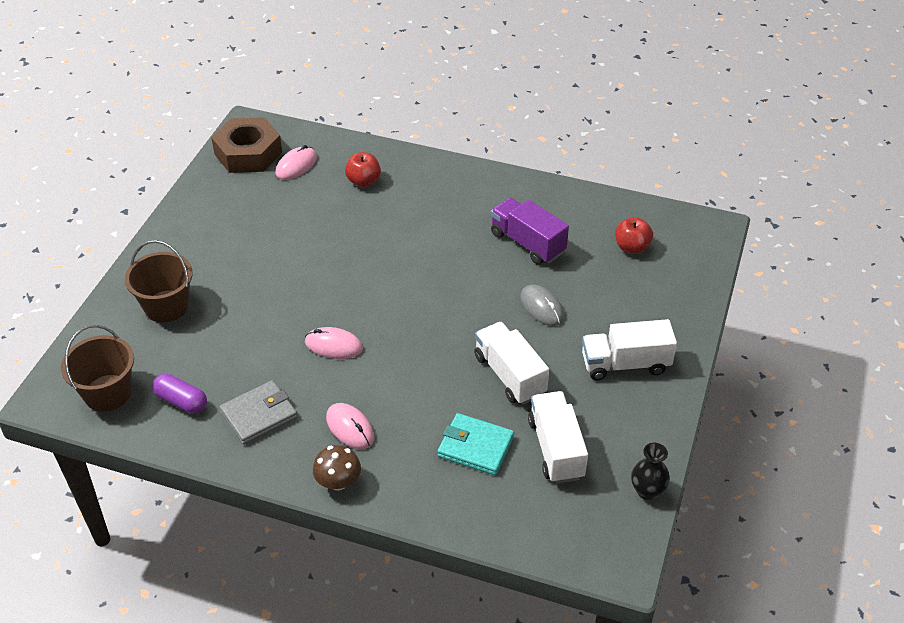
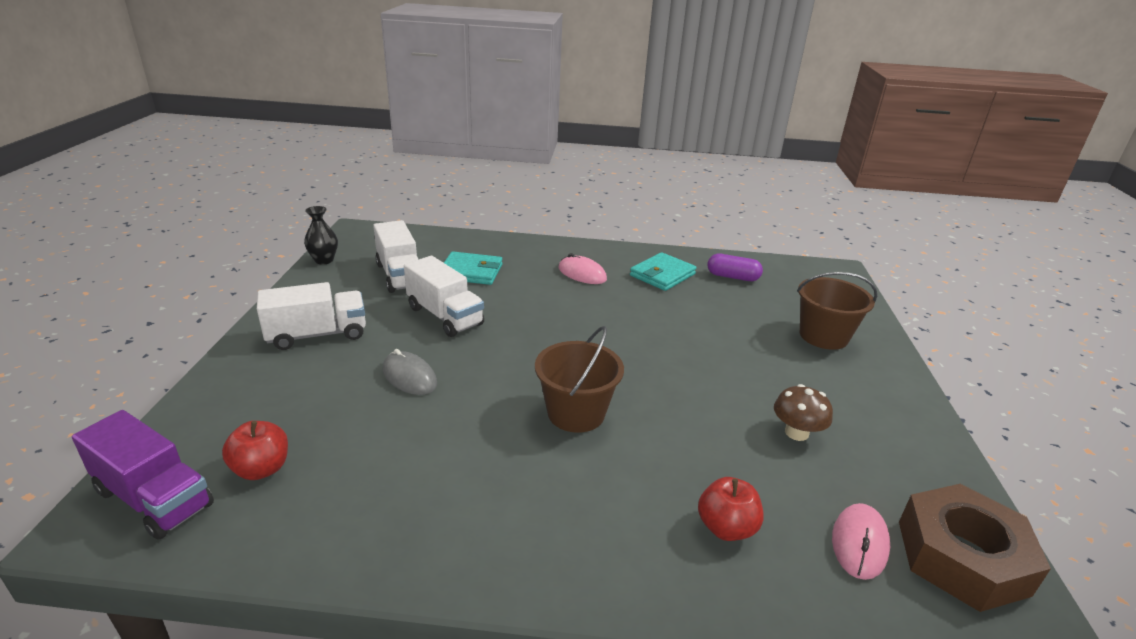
camera: 165 degrees right, 15 degrees down
brown bucket [61,325,134,411] -> brown bucket moved to [535,326,624,433]
grey wallet [219,380,298,445] -> turquoise wallet [630,252,697,291]
pink mouse [305,327,363,359] -> none
brown mushroom [313,445,361,491] -> brown mushroom moved to [774,384,833,441]
purple truck [491,198,569,265] -> purple truck moved to [72,410,214,540]

